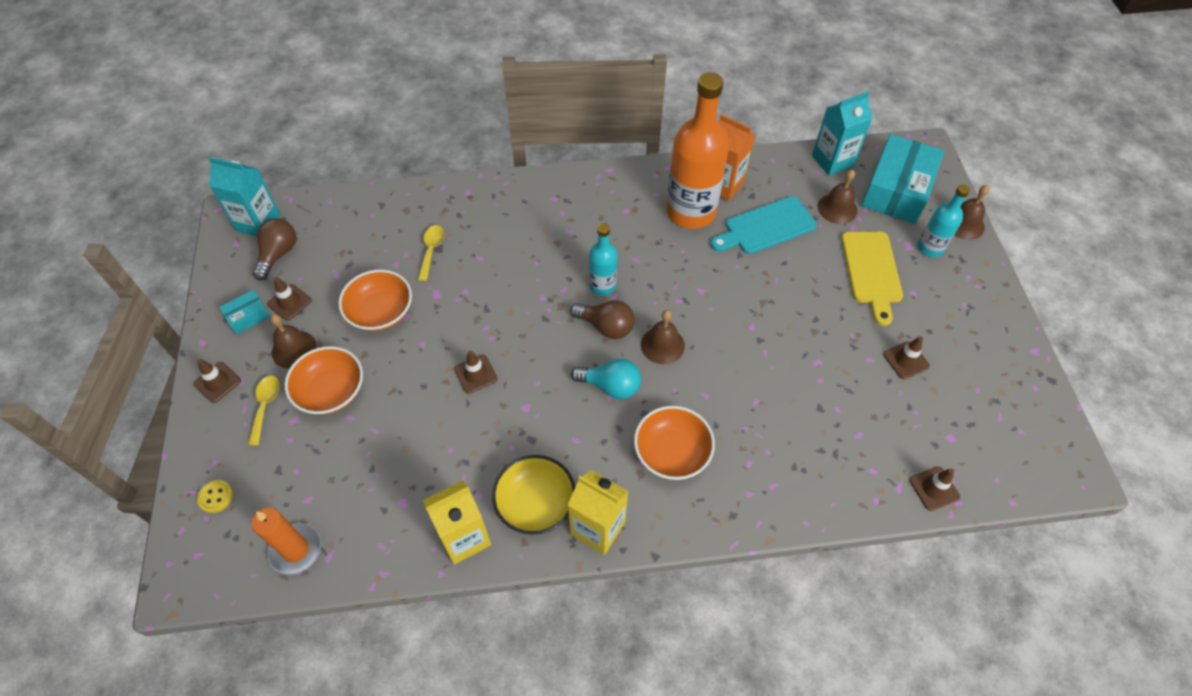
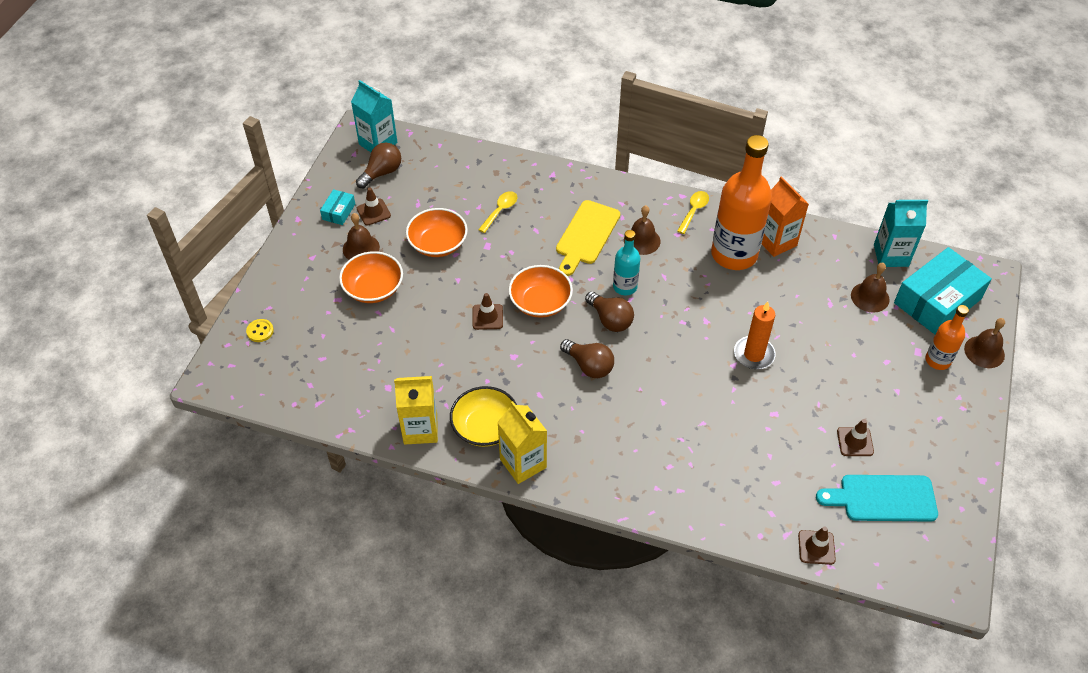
camera: 25 degrees right, 5 degrees down
brown traffic cone [193,359,241,403] -> none
turquoise box [219,290,270,335] -> turquoise box turned 60 degrees counterclockwise [320,189,355,225]
yellow spoon [248,376,280,446] -> yellow spoon moved to [677,191,709,234]
orange candle [252,507,321,575] -> orange candle moved to [734,302,775,369]
turquoise light bulb [571,359,641,399] -> brown light bulb [560,339,614,378]
orange bowl [634,406,715,480] -> orange bowl moved to [508,265,573,318]
brown bell [641,310,685,364] -> brown bell moved to [624,205,660,255]
turquoise cutting board [711,196,817,254] -> turquoise cutting board moved to [816,475,938,522]
yellow cutting board [841,231,903,326] -> yellow cutting board moved to [556,200,620,276]
turquoise bottle [918,185,970,257] -> orange bottle [925,305,969,370]

